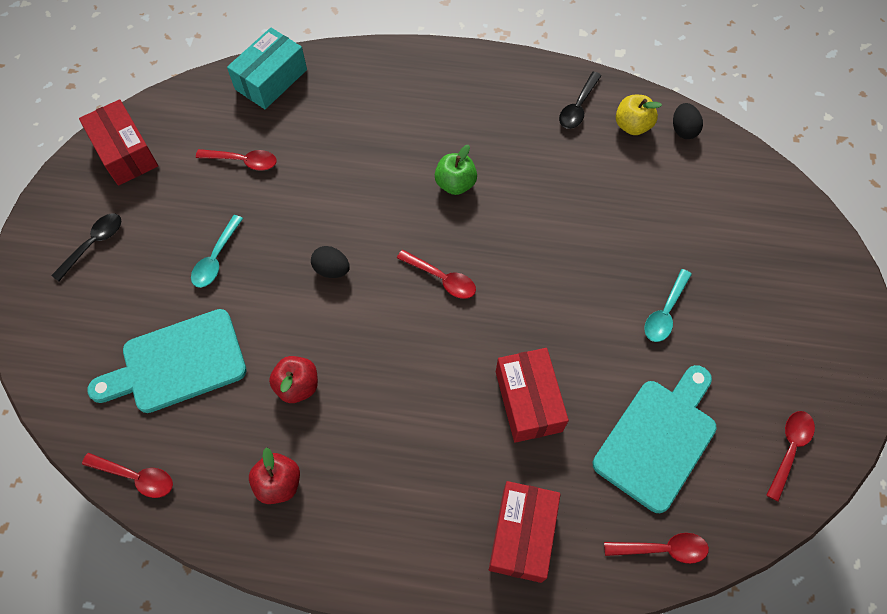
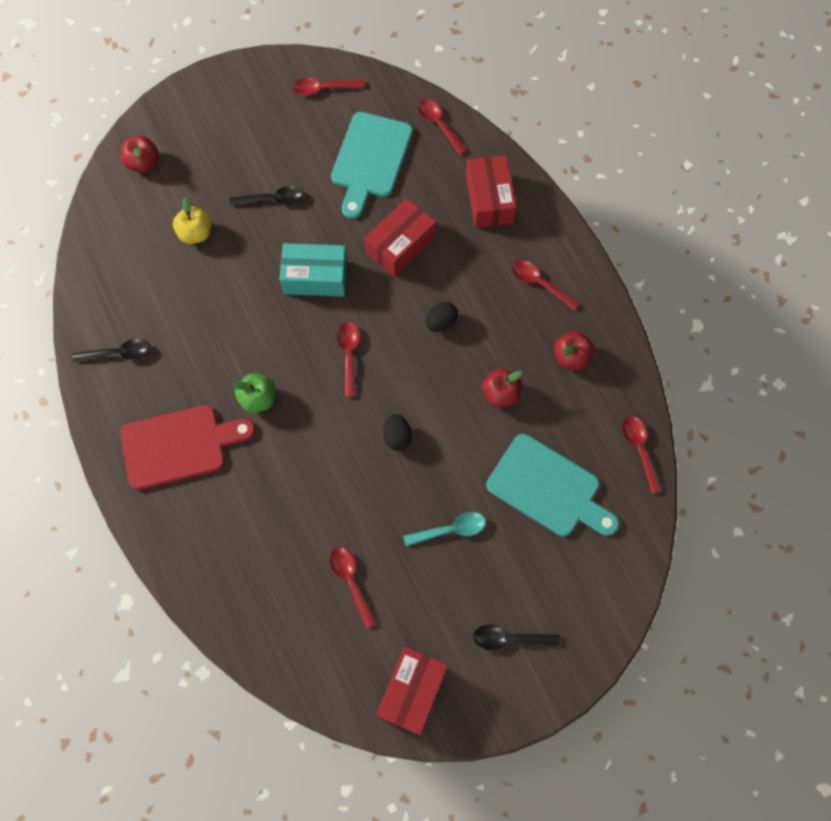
camera: 125 degrees left, 5 degrees up
turquoise box [227,28,307,109] -> turquoise box moved to [280,243,347,297]
red box [489,481,561,583] -> red box turned 75 degrees counterclockwise [466,155,516,228]
turquoise cutting board [593,365,717,513] -> turquoise cutting board turned 75 degrees counterclockwise [331,112,413,219]
yellow apple [616,95,662,135] -> yellow apple moved to [173,198,211,244]
turquoise spoon [644,269,692,342] -> black spoon [230,186,304,206]
black egg [673,103,703,139] -> black egg moved to [426,302,458,332]
none -> red cutting board [120,405,255,490]
none -> red apple [121,136,159,173]
none -> red spoon [512,260,579,310]

